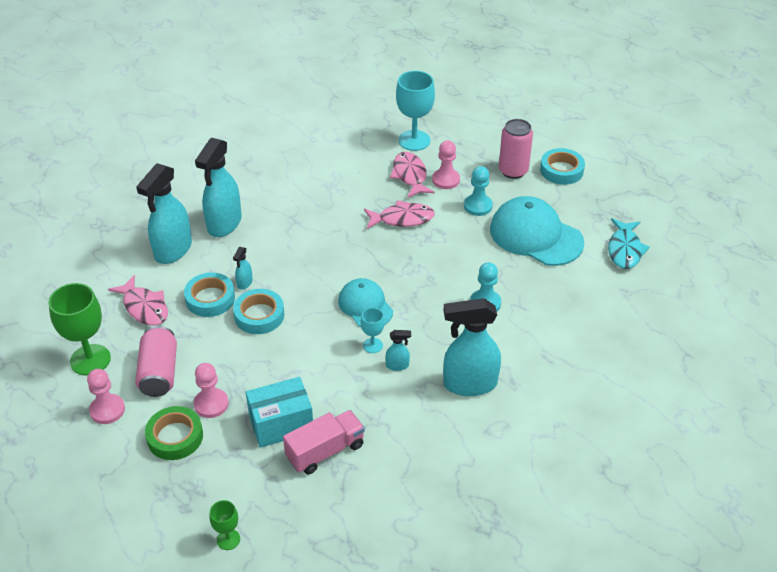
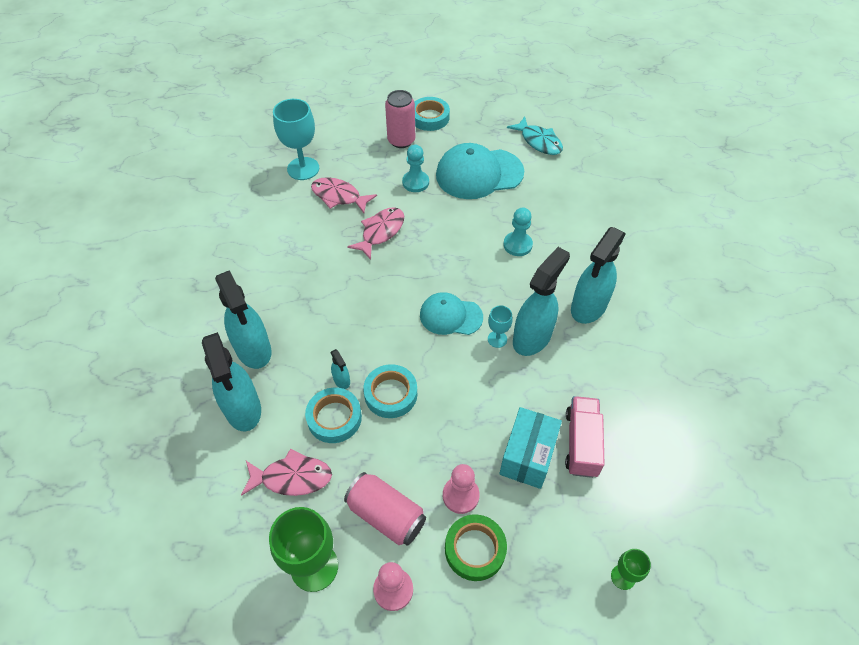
camera: 50 degrees left, 10 degrees up
turquoise spray bottle [385,330,411,371] -> turquoise spray bottle [513,247,570,356], size x2.30
pink pawn [432,140,460,189] -> none

